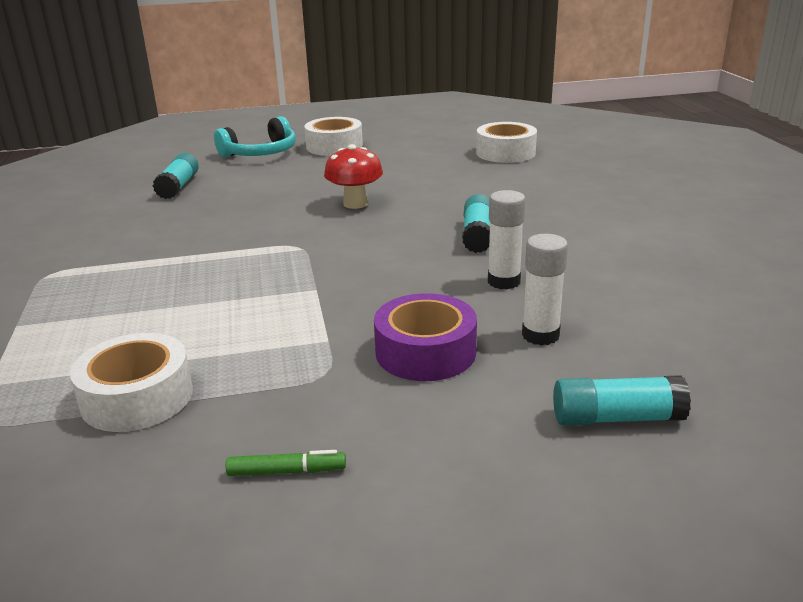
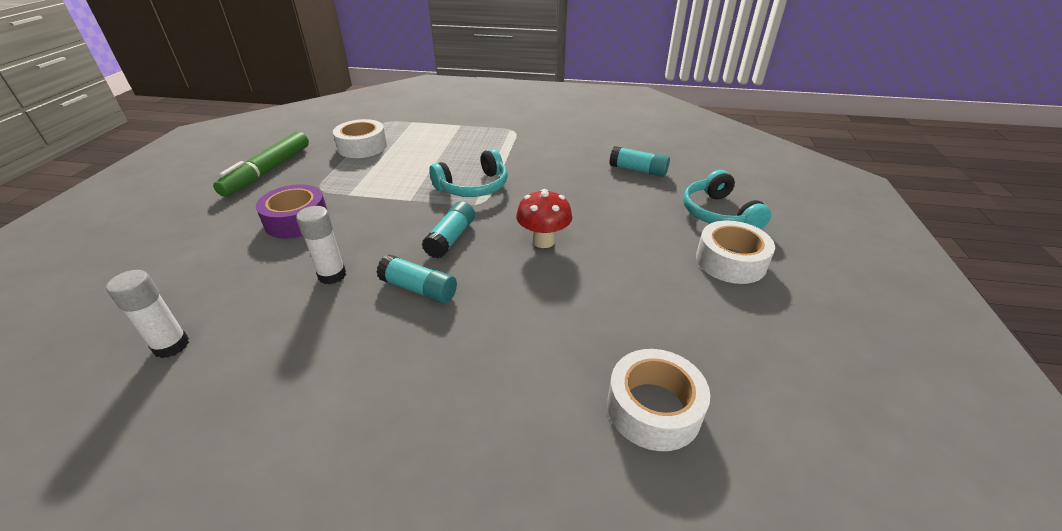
camera: 110 degrees right, 10 degrees up
green marker [226,450,346,476] -> green marker [213,132,309,197], size x2.31
white glue stick [522,234,568,346] -> white glue stick moved to [106,270,189,358]
turquoise glue stick [553,375,691,426] -> turquoise glue stick moved to [422,201,475,259]
none -> turquoise headphones [429,149,508,197]

